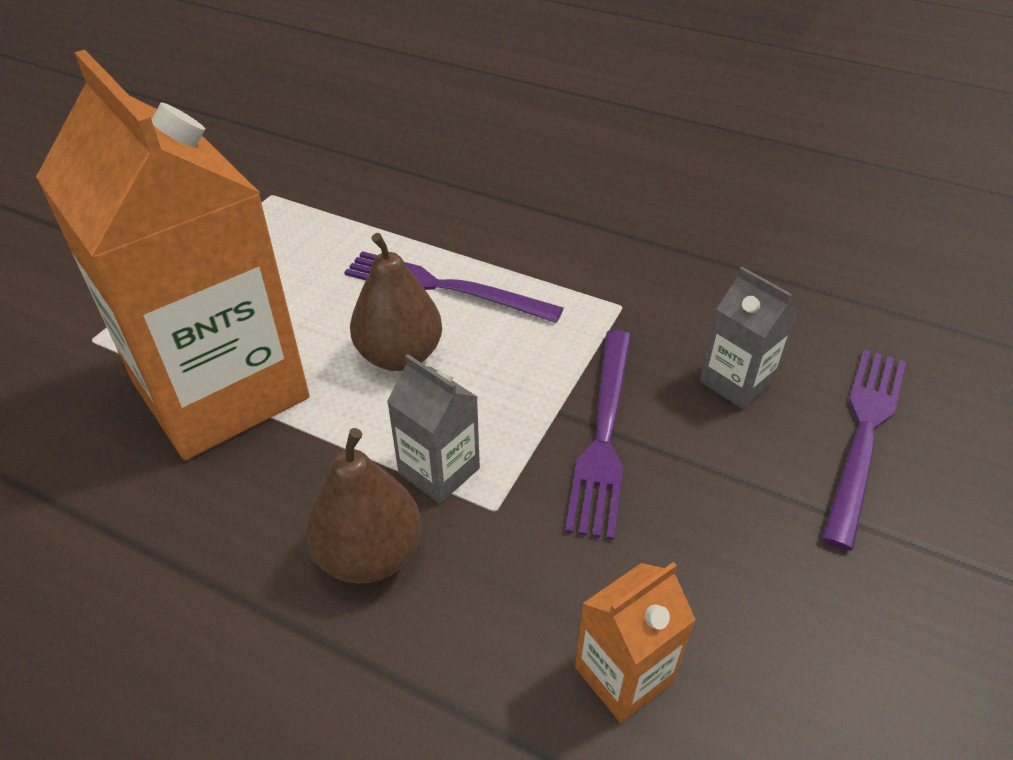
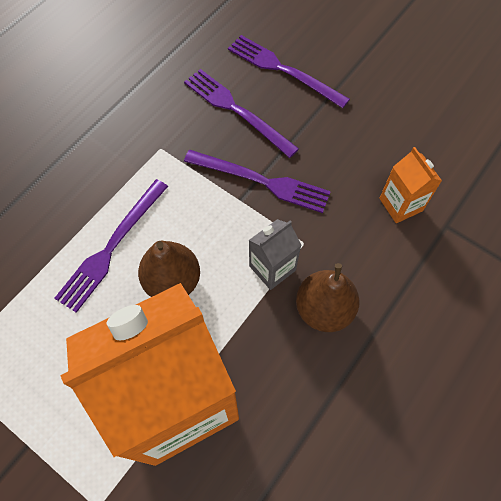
camera: 80 degrees left, 20 degrees up
grey carton [700,267,798,409] -> purple fork [184,69,299,158]

